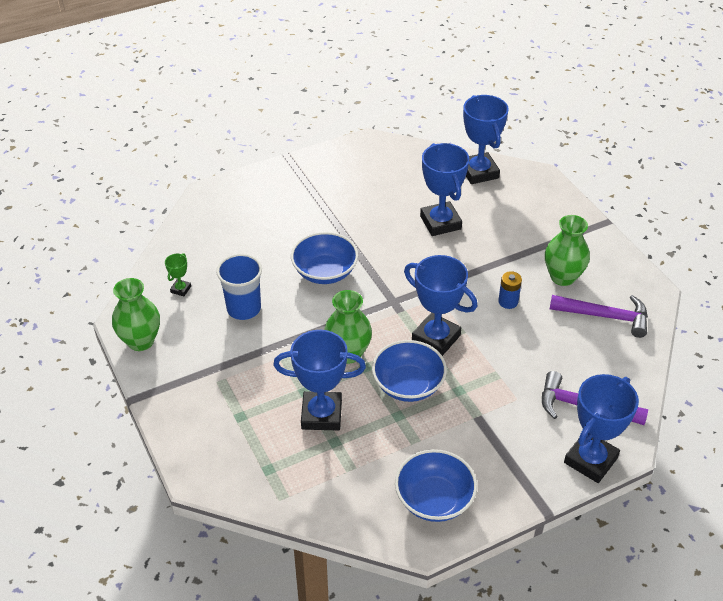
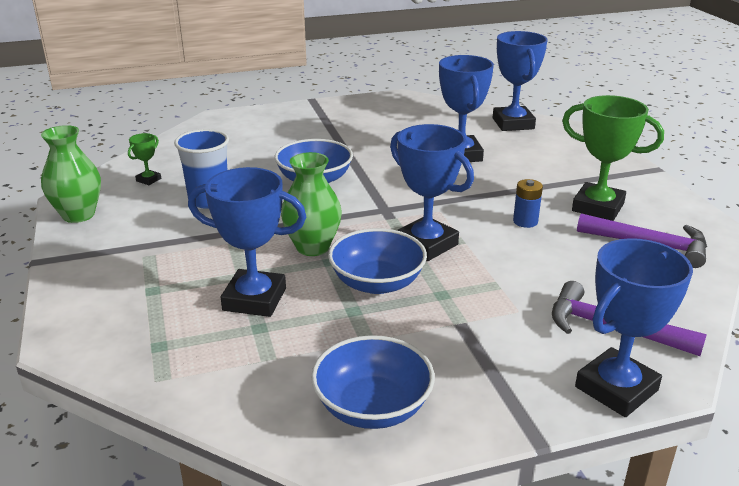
camera: 10 degrees right, 15 degrees down
green vase [545,215,590,286] -> green trophy [562,95,664,221]

